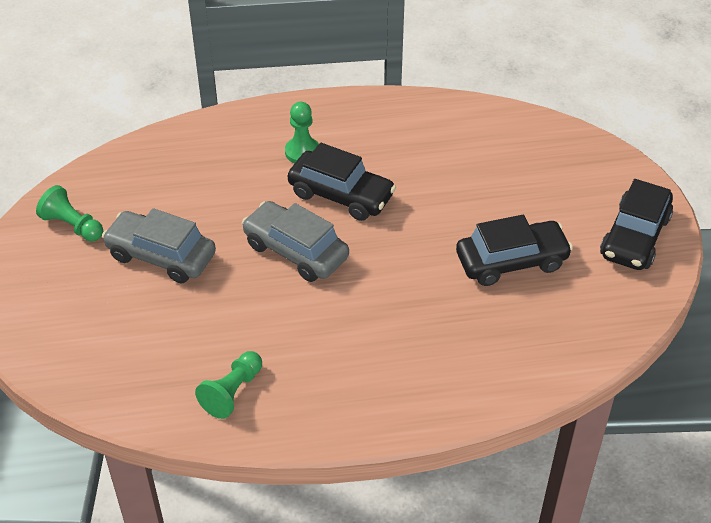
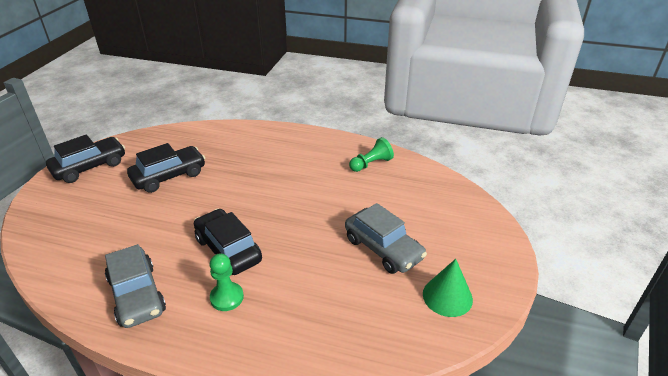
camera: 155 degrees left, 10 degrees down
green pawn [36,185,103,242] -> green cone [423,259,473,317]
grey car [242,201,349,282] -> grey car moved to [105,244,166,328]
black car [456,215,573,286] -> black car turned 135 degrees clockwise [127,143,205,193]

